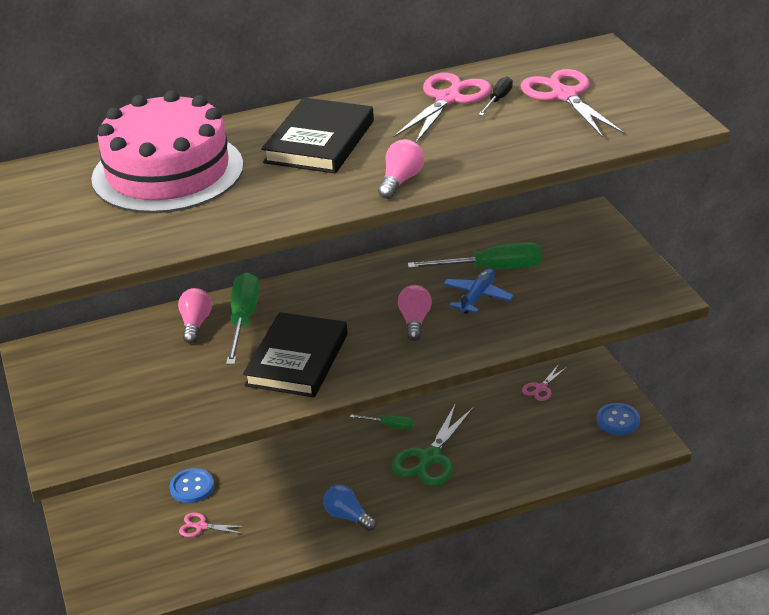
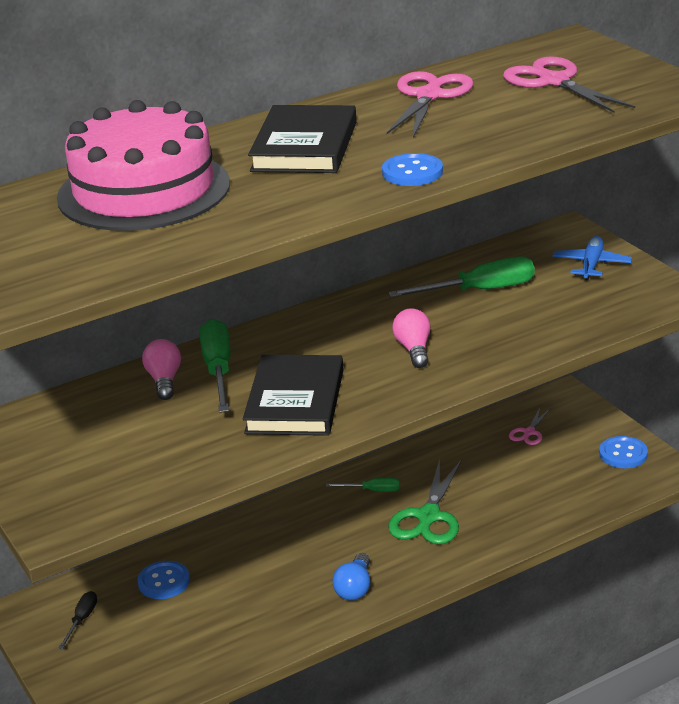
camera: 10 degrees left, 5 degrees down
pink scissors [179,512,247,537] -> none
blue light bulb [323,485,377,531] -> blue light bulb turned 105 degrees counterclockwise [332,553,370,601]
pink light bulb [378,139,424,199] -> blue button [382,153,443,186]
blue plane [443,268,514,314] -> blue plane moved to [552,236,632,280]
black screwdriver [478,76,513,116] -> black screwdriver moved to [58,591,97,649]

